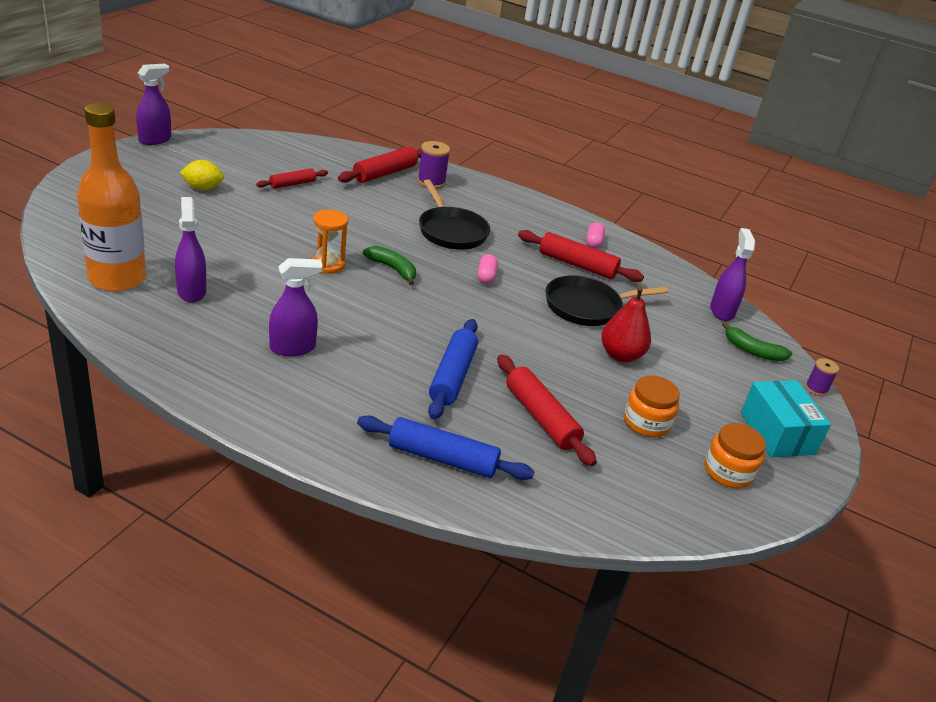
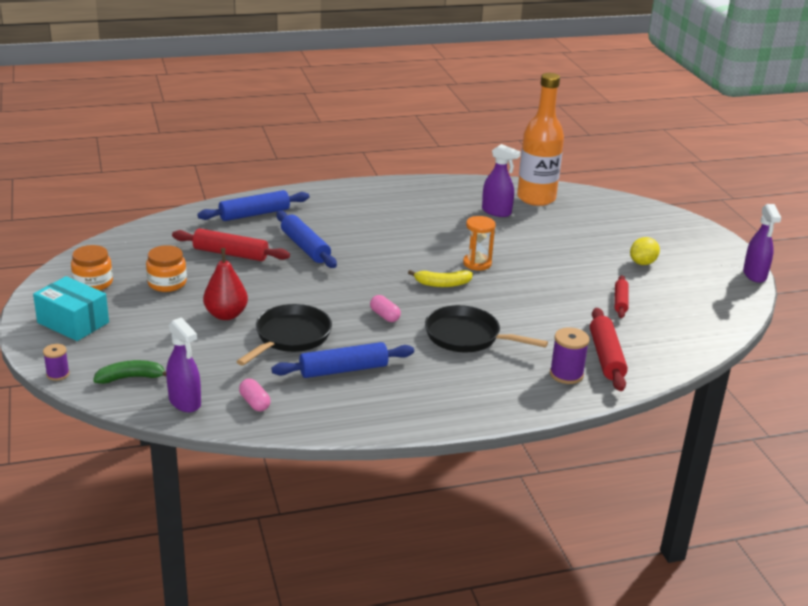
camera: 140 degrees right, 5 degrees down
purple spray bottle [269,258,323,356] -> none
green banana [363,246,416,285] -> yellow banana [408,270,473,287]
red rolling pin [518,230,644,282] -> blue rolling pin [271,342,414,378]
pink capsule [586,222,605,249] -> pink capsule moved to [239,379,270,412]

